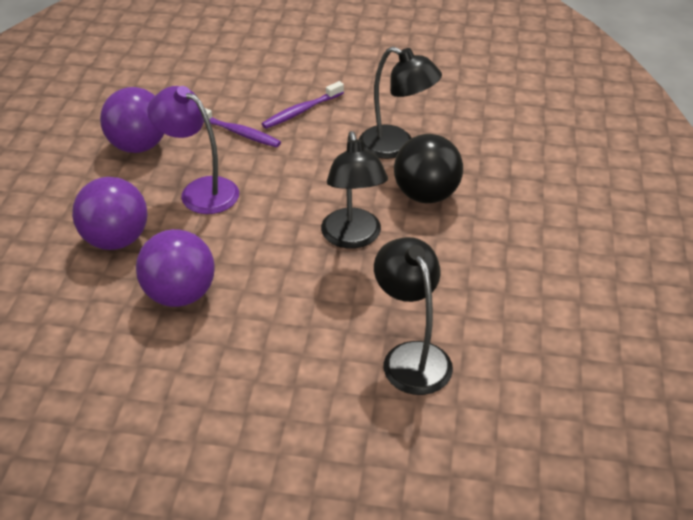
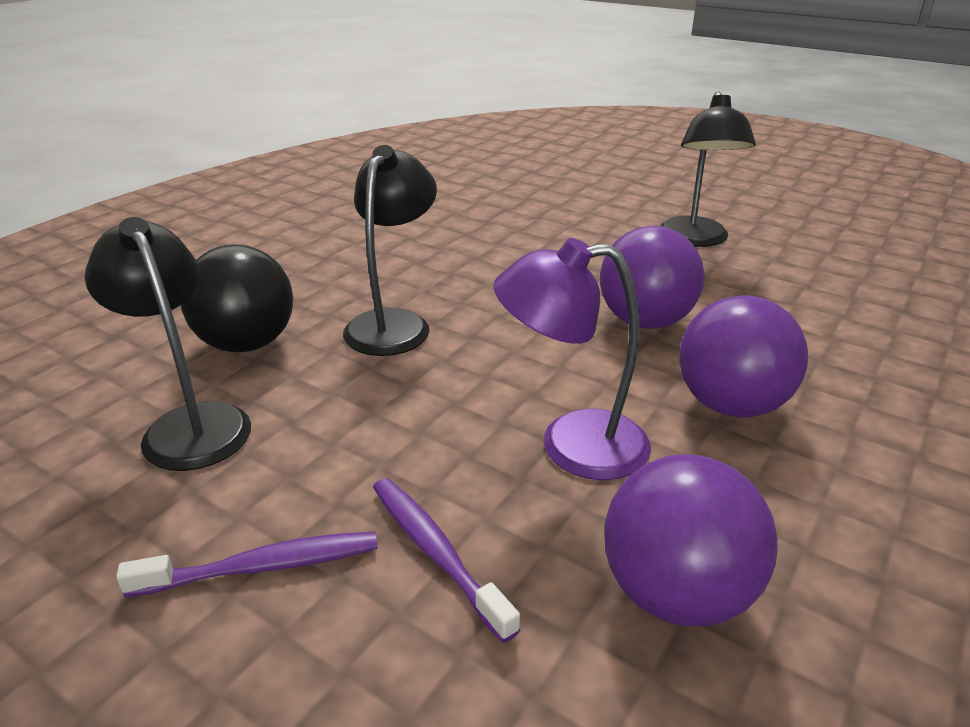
camera: 155 degrees left, 10 degrees down
purple lamp [148,86,239,214] -> purple lamp turned 120 degrees clockwise [493,238,651,480]
black lamp [374,237,453,395] -> black lamp moved to [660,91,756,247]

